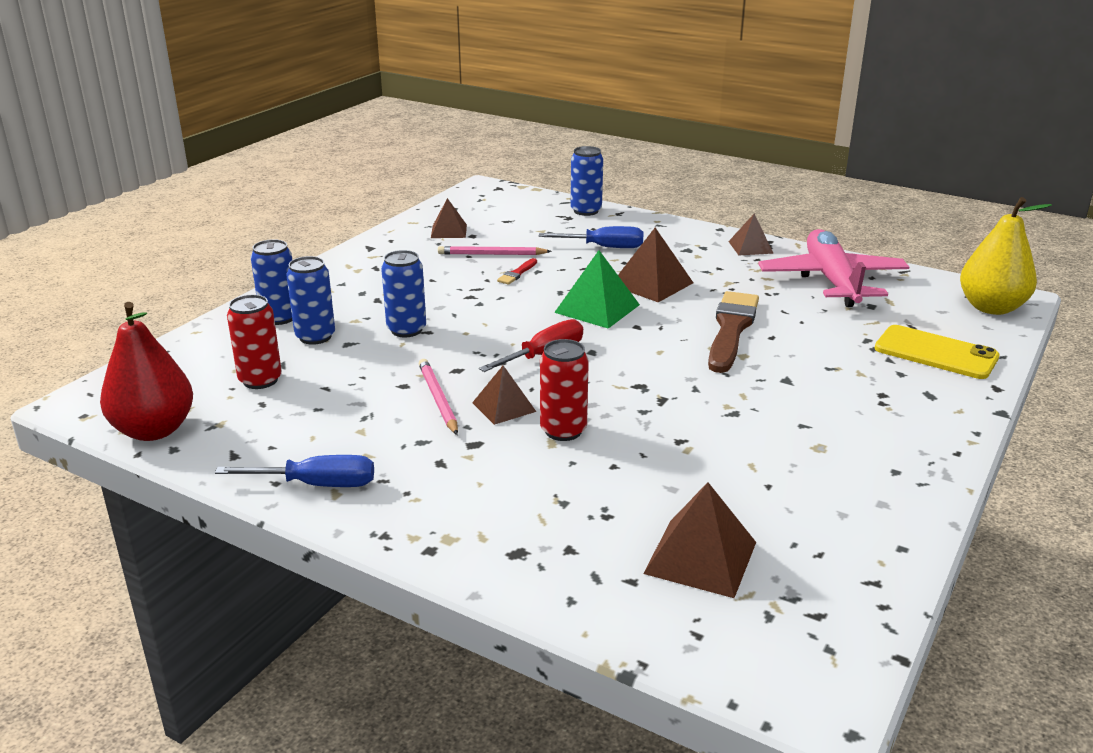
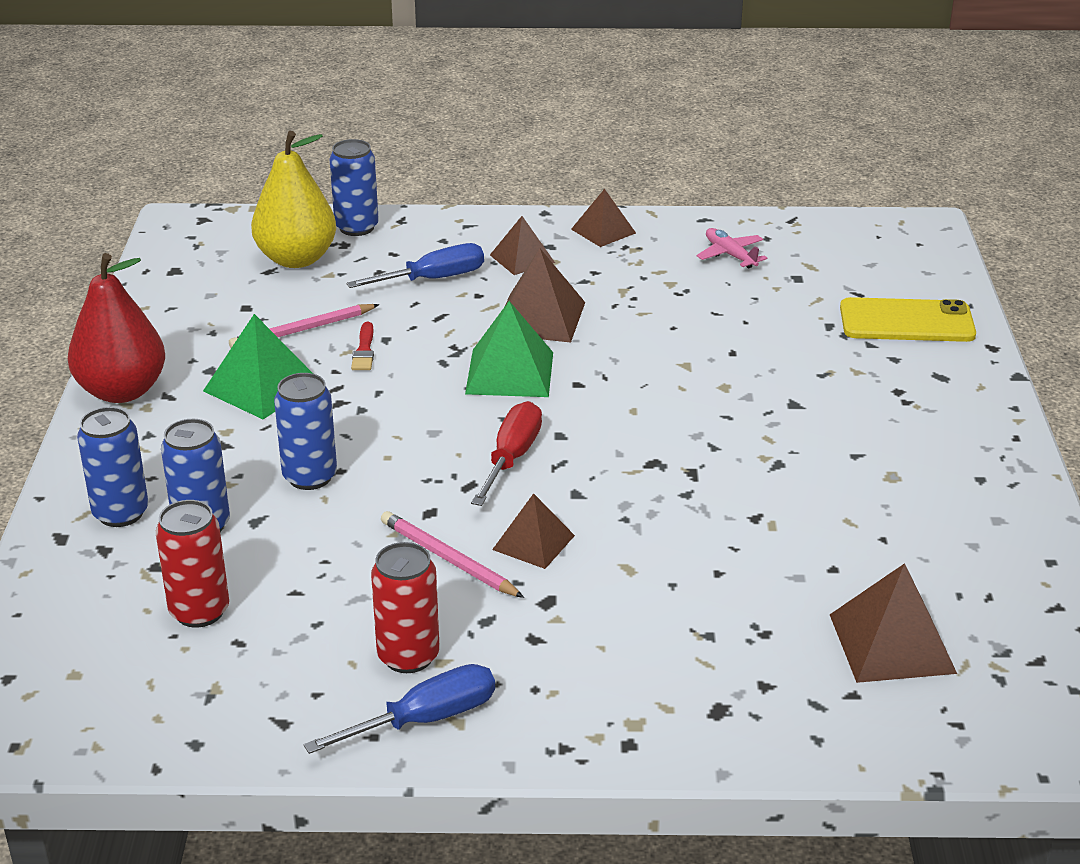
camera: 30 degrees left, 5 degrees up
red pear [100,302,193,441] -> red pear moved to [68,253,165,403]
brown pyramid [431,198,467,238] -> brown pyramid moved to [490,216,555,275]
red can [540,339,589,441] -> red can moved to [371,542,440,673]
brown brush [708,291,759,373] -> none
pink plane [758,229,909,307] -> pink plane [697,228,768,268], size x0.42
yellow pear [960,197,1052,315] -> yellow pear moved to [251,131,336,268]
none -> green pyramid [203,314,313,419]

